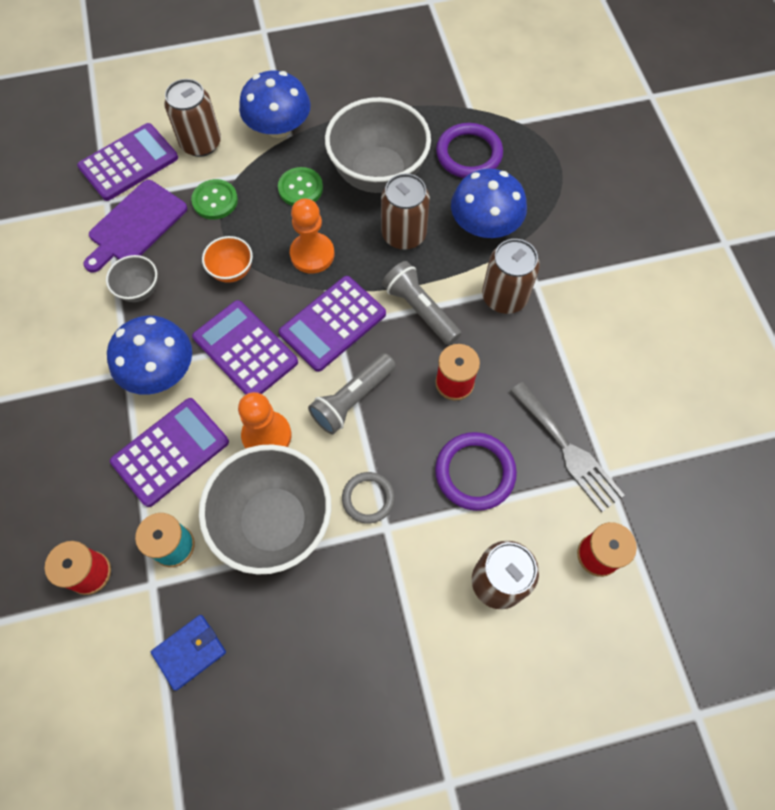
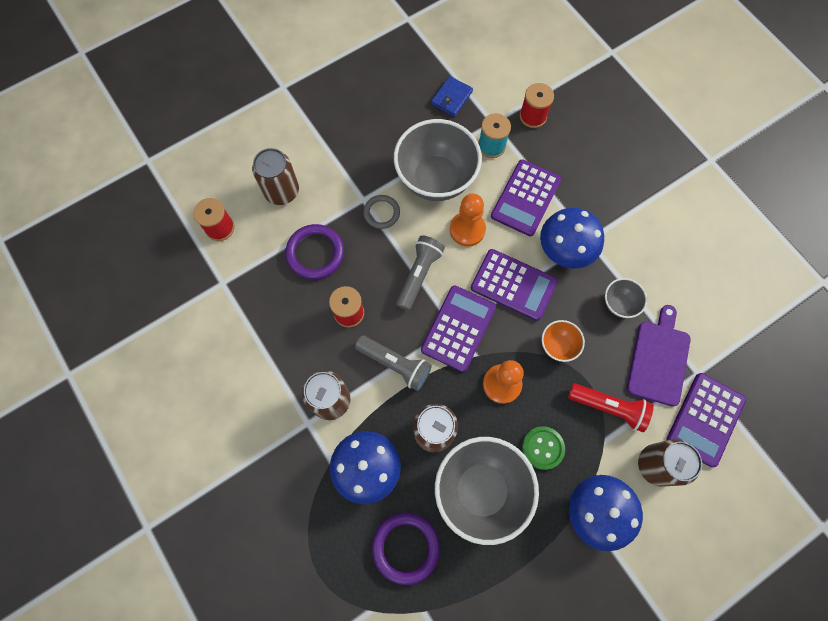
camera: 160 degrees right, 5 degrees up
green button [191,179,238,220] -> red flashlight [568,383,654,432]
grey fork [510,382,625,512] -> none

